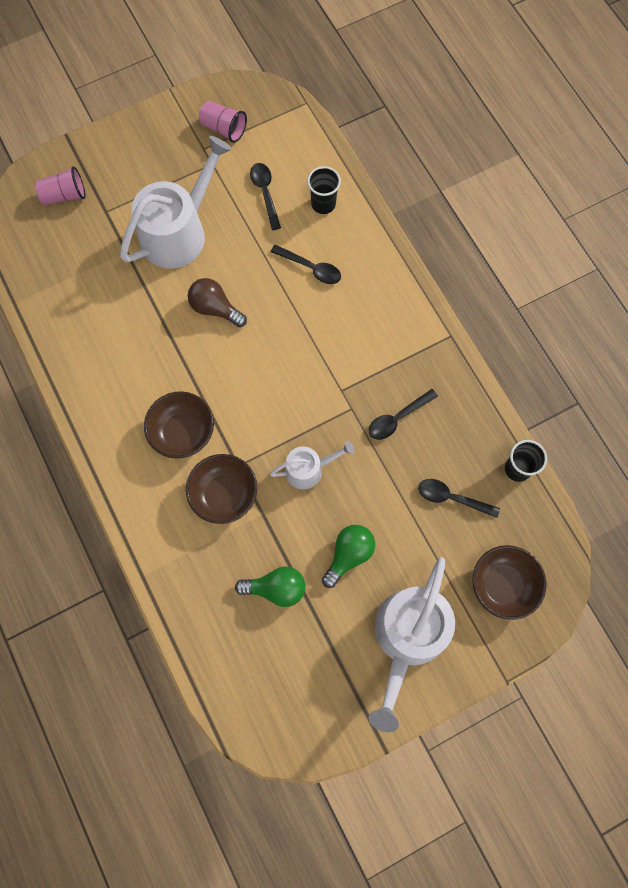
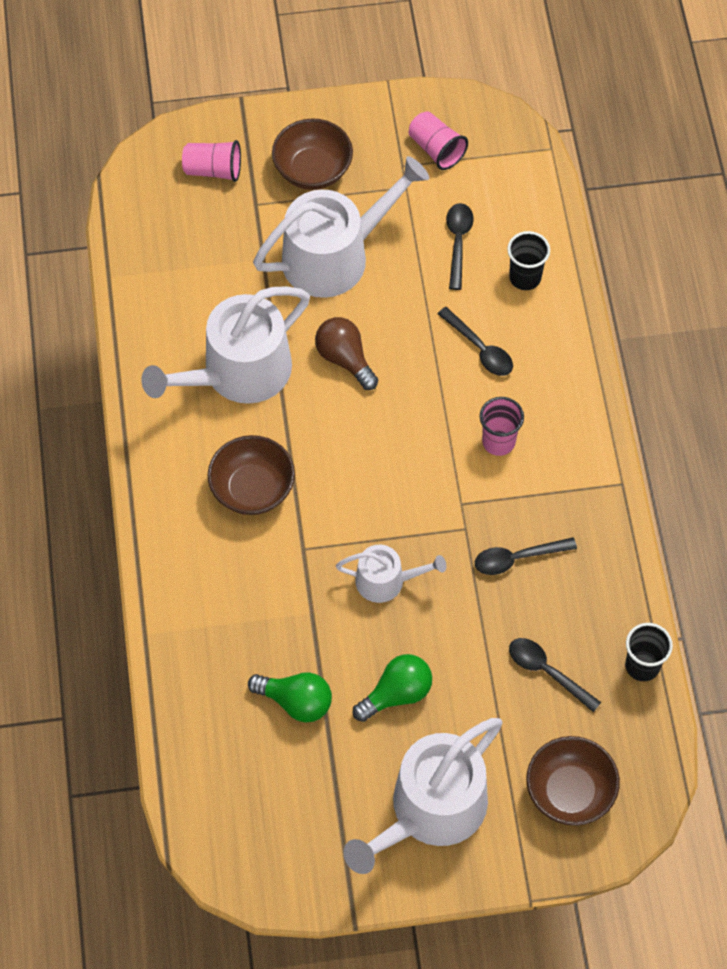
camera: 20 degrees right, 10 degrees down
brown bowl [186,454,257,524] -> brown bowl moved to [272,118,353,190]
none -> white watering can [141,286,310,404]
none -> pink cup [480,397,524,456]

